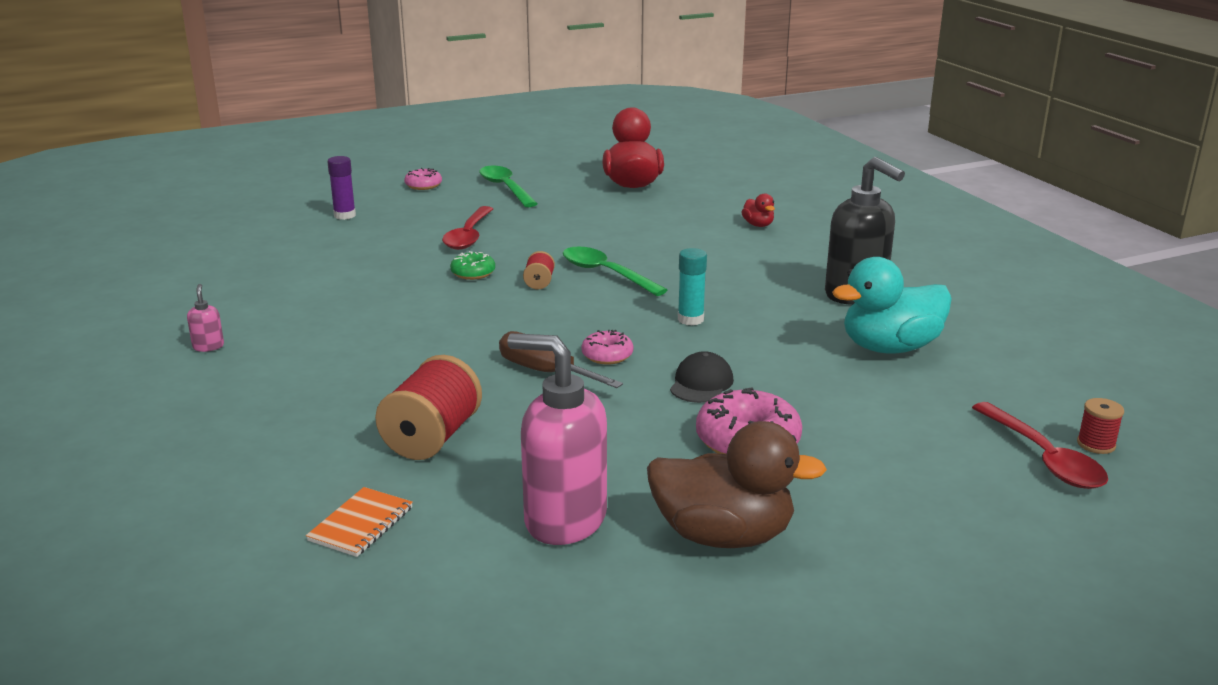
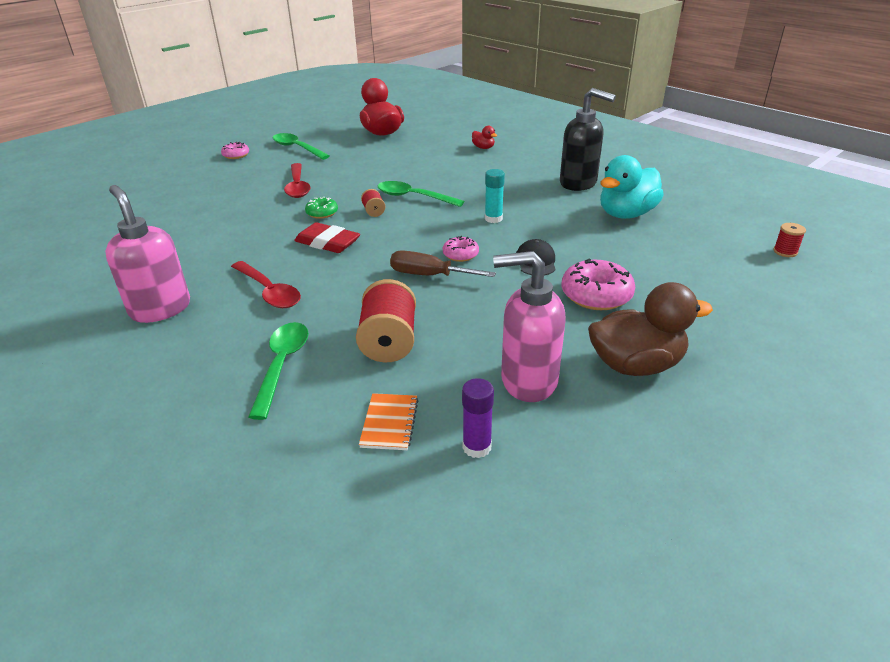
camera: 20 degrees left, 10 degrees up
pink soap dispenser [187,284,224,352] -> pink soap dispenser [105,185,190,323], size x2.47
purple glue stick [327,156,356,220] -> purple glue stick moved to [462,378,494,458]
red spoon [972,402,1108,489] -> red spoon moved to [231,261,301,308]
none -> green spoon [248,322,309,420]
none -> red eraser [294,222,360,253]

